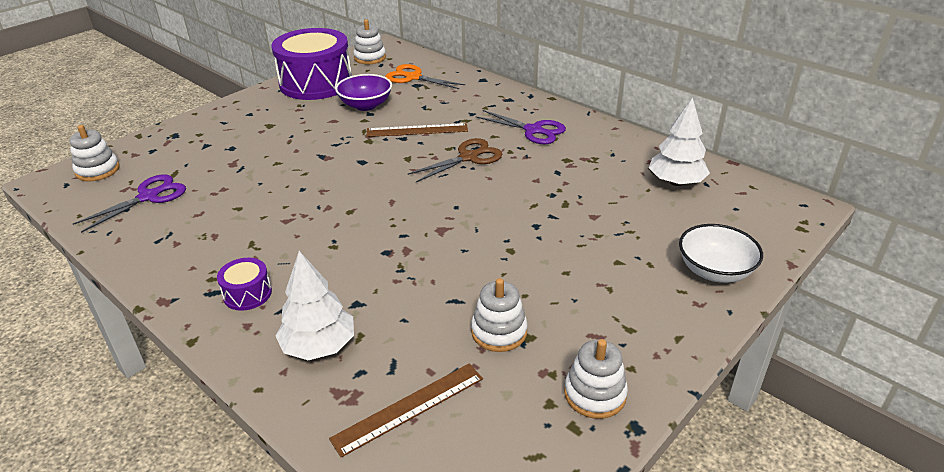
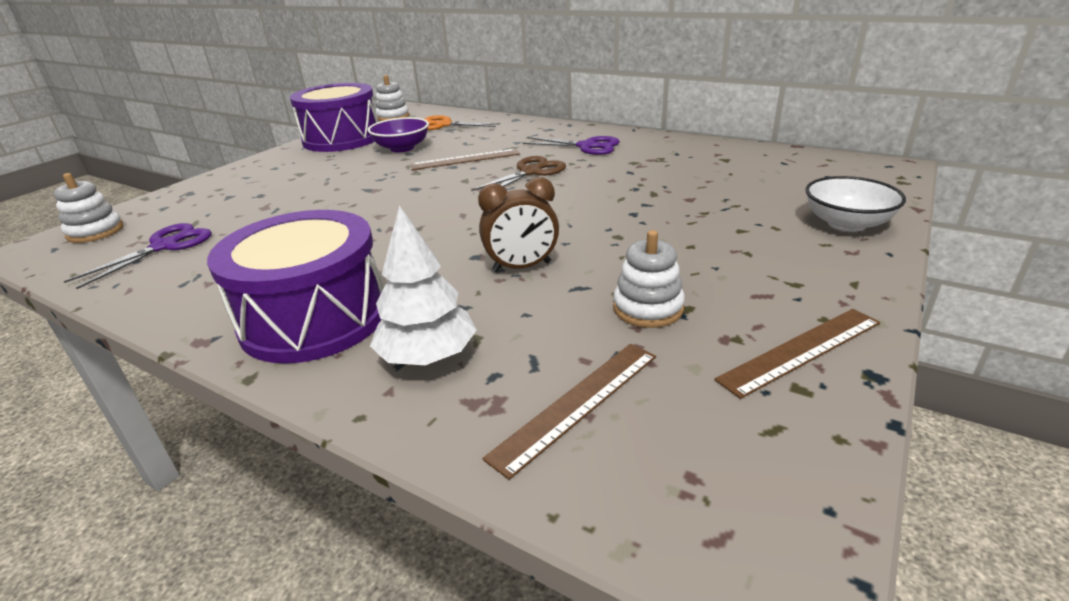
camera: 10 degrees left, 5 degrees down
purple drum [217,258,272,311] -> purple drum [207,210,383,363], size x2.36
white stacking toy [564,339,628,419] -> brown ruler [714,309,880,399]
white tree [649,97,710,186] -> none
none -> brown clock [478,177,559,272]

